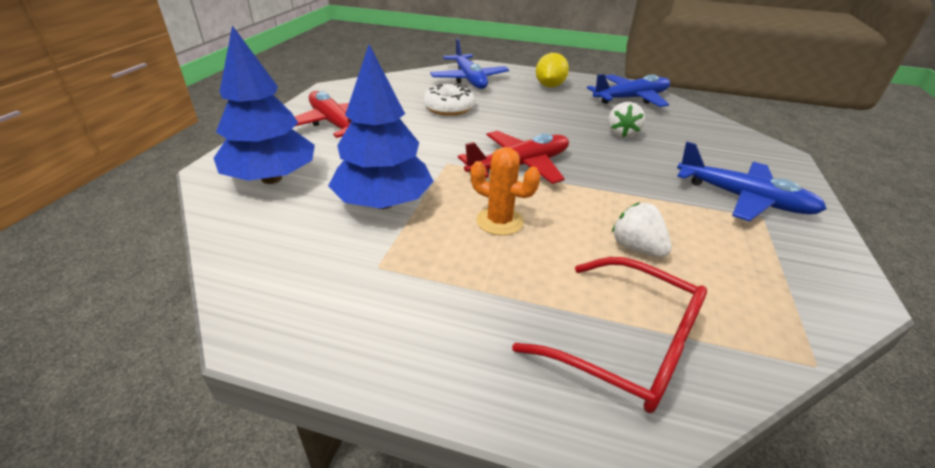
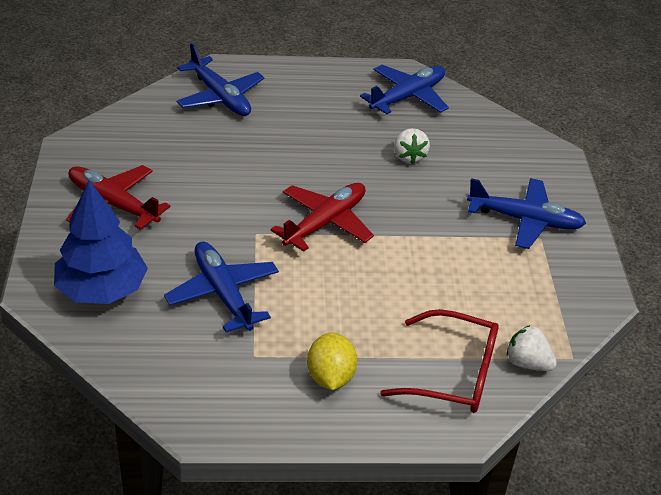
camera: 20 degrees left, 5 degrees up
blue tree [328,44,434,209] -> blue plane [164,241,279,332]
white donut [423,83,475,116] -> none
orange cactus [471,147,541,236] -> none
yellow lemon [536,53,569,87] -> yellow lemon moved to [307,332,357,390]
white strawberry [612,203,672,257] -> white strawberry moved to [507,325,557,371]

